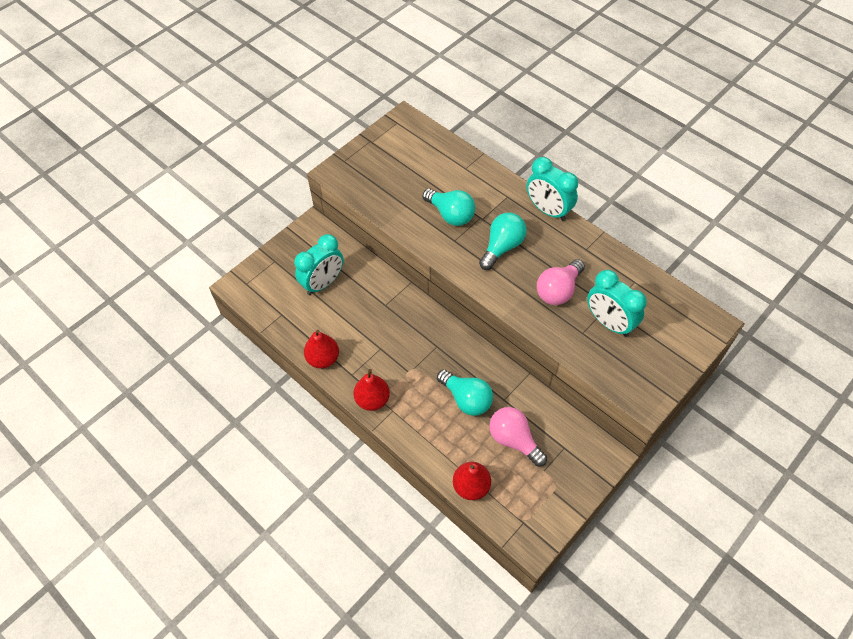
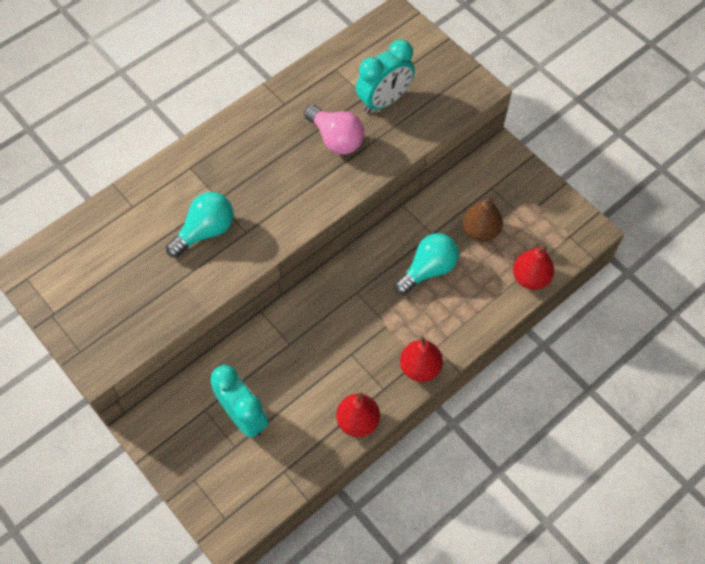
camera: 85 degrees left, 5 degrees up
turquoise light bulb [479,213,527,270] -> none
pink light bulb [489,407,547,467] -> brown pear [463,197,503,242]
turquoise clock [527,157,578,221] -> none

